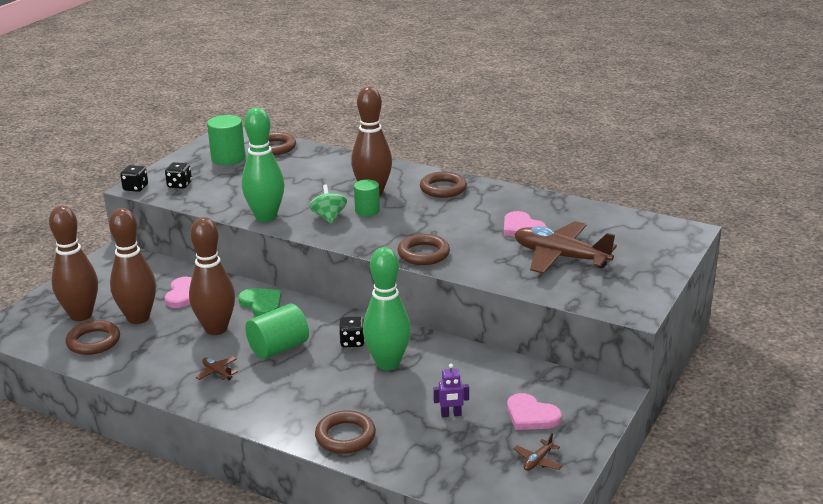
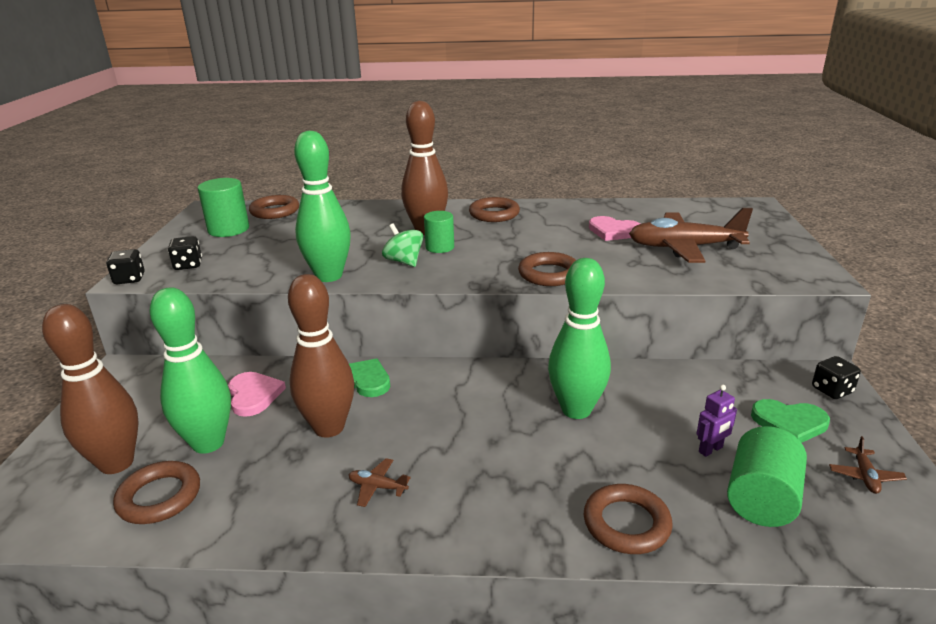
camera: 25 degrees left, 0 degrees up
brown bowling pin [109,208,156,324] -> green bowling pin [150,287,231,454]
green cylinder [245,304,309,359] -> green cylinder moved to [727,426,807,527]
black dice [339,316,365,347] -> black dice moved to [812,356,861,399]
pink heart [507,393,562,430] -> green heart [751,399,830,443]

